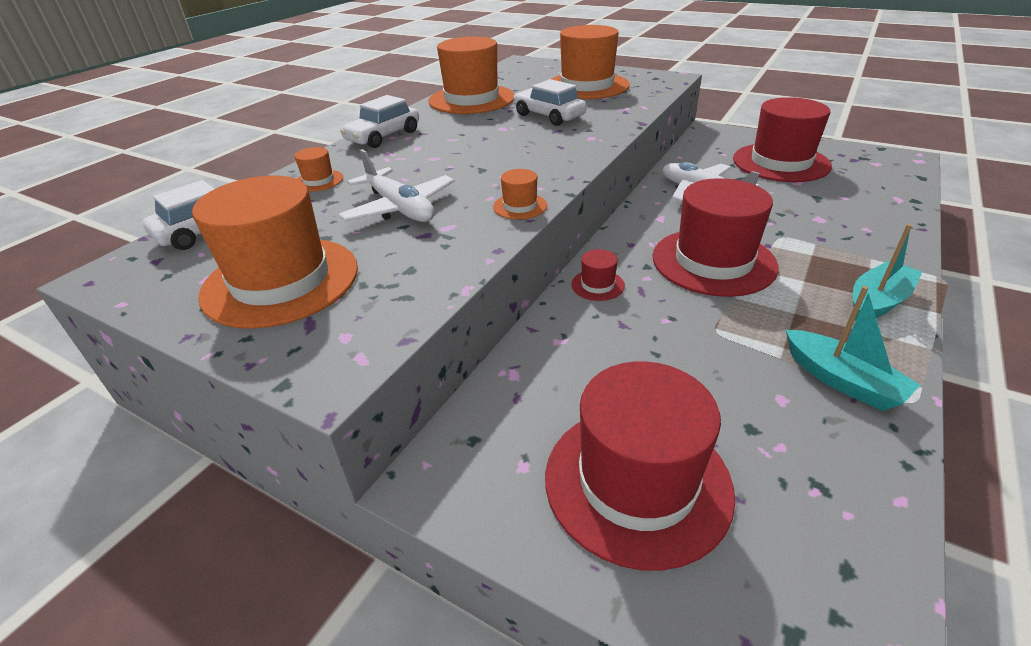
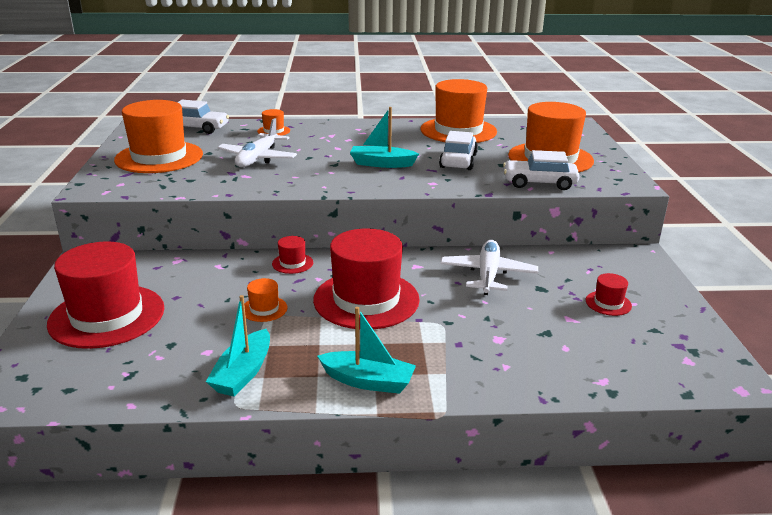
camera: 55 degrees right, 10 degrees down
white car [340,95,419,148] -> white car moved to [503,150,579,190]
orange hat [493,169,547,219] -> orange hat moved to [244,278,288,322]
red hat [733,97,832,182] -> red hat [586,273,632,316], size x0.42
none -> turquoise boat [350,107,419,168]

